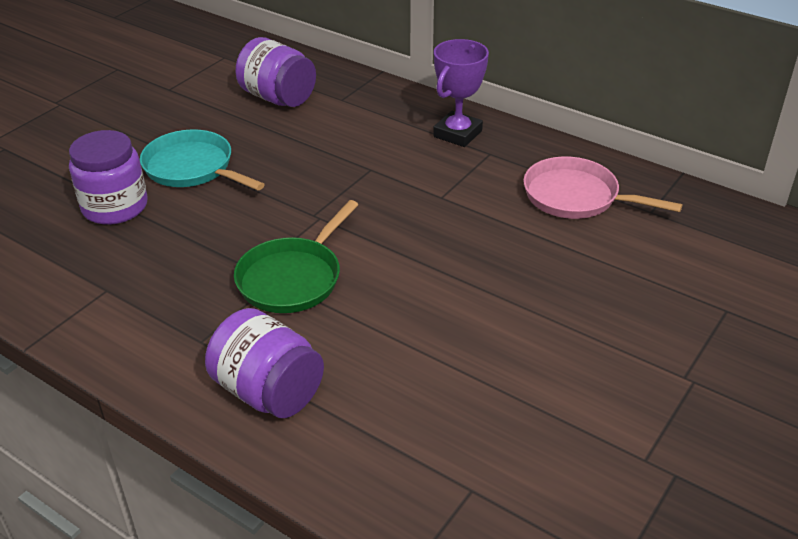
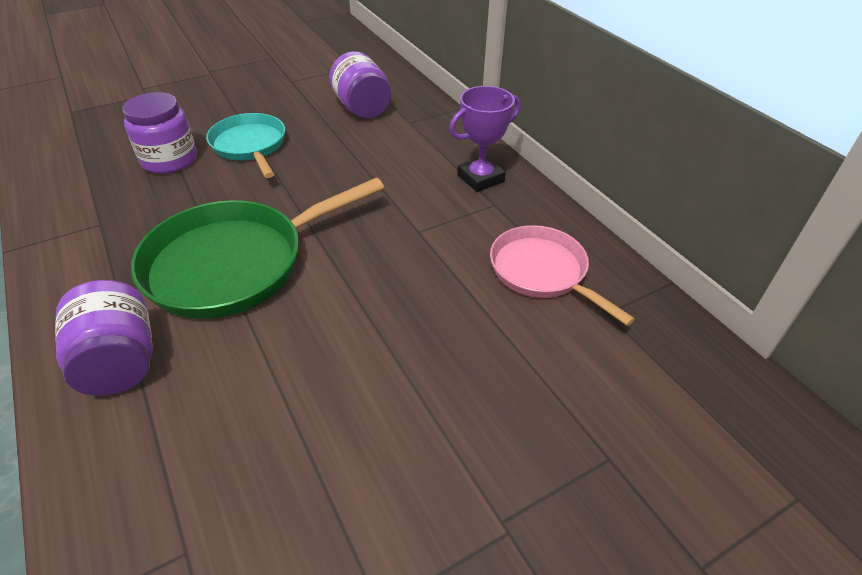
camera: 25 degrees right, 5 degrees up
green pan [234,200,359,313] -> green pan [131,178,384,319], size x1.62

